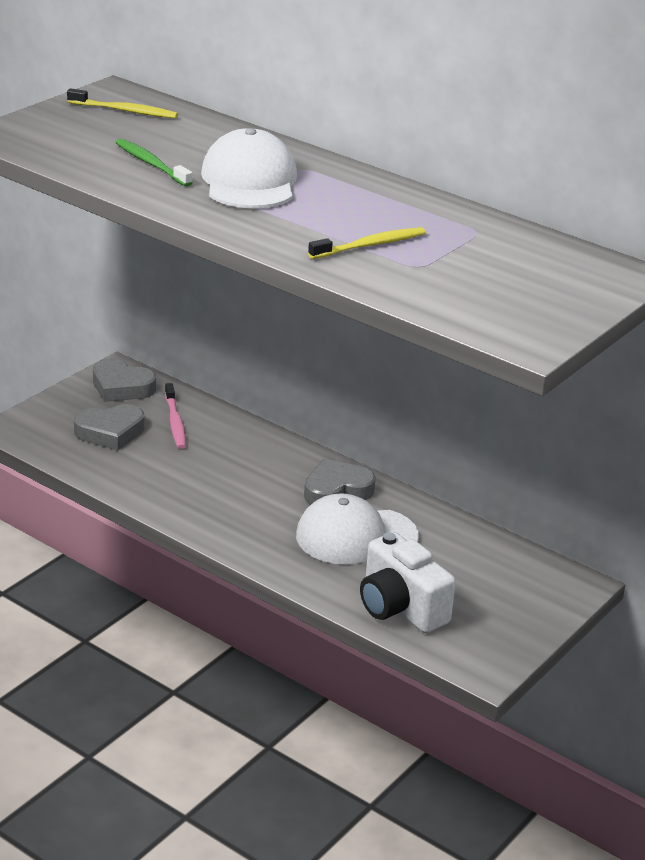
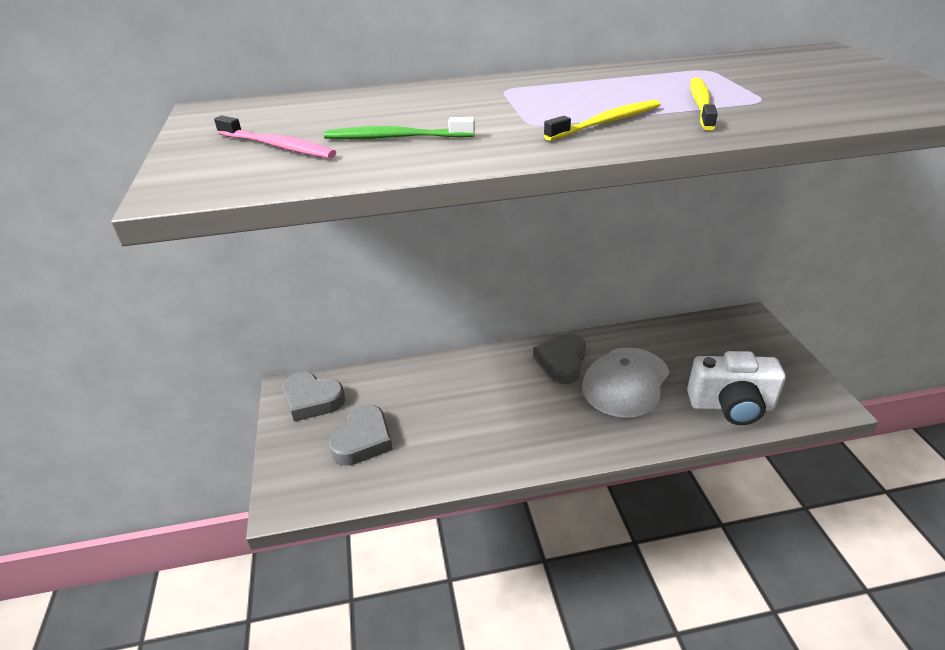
camera: 45 degrees left, 5 degrees up
yellow toothbrush [67,88,178,118] -> yellow toothbrush moved to [544,100,661,141]
grey heart [93,358,156,402] -> grey heart turned 45 degrees clockwise [283,372,345,422]
pink toothbrush [165,383,186,449] -> pink toothbrush moved to [214,115,336,158]
white cap [201,128,297,209] -> none

